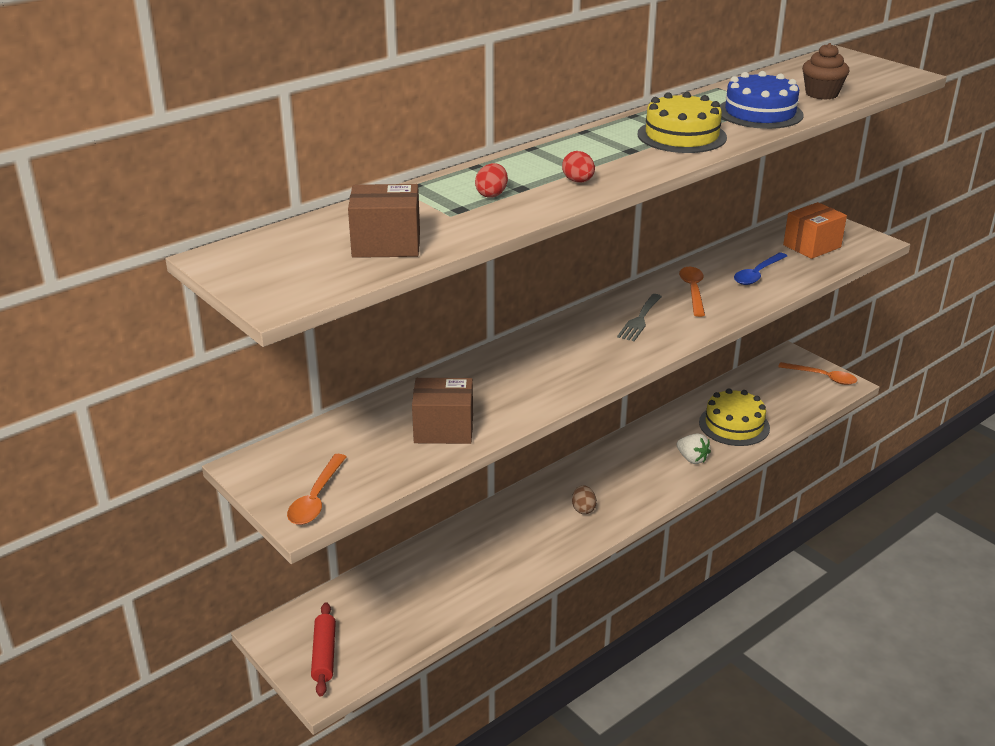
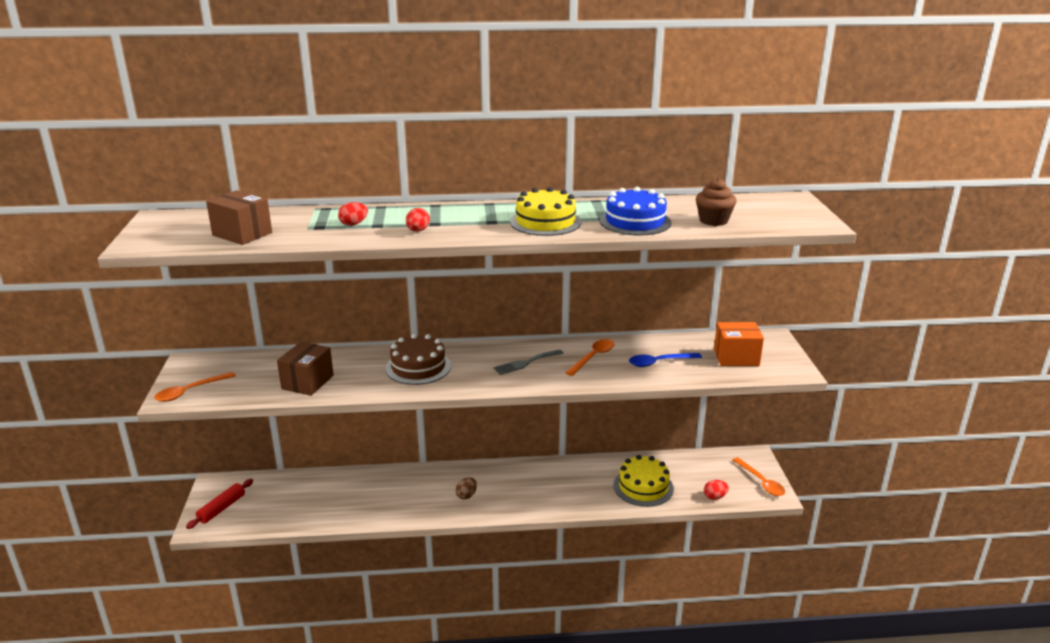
camera: 35 degrees right, 5 degrees down
brown box [412,378,473,444] -> brown box turned 75 degrees clockwise [277,341,334,396]
white strawberry [676,433,711,464] -> none
none -> brown cake [385,334,451,385]
none -> red egg [704,480,729,500]

